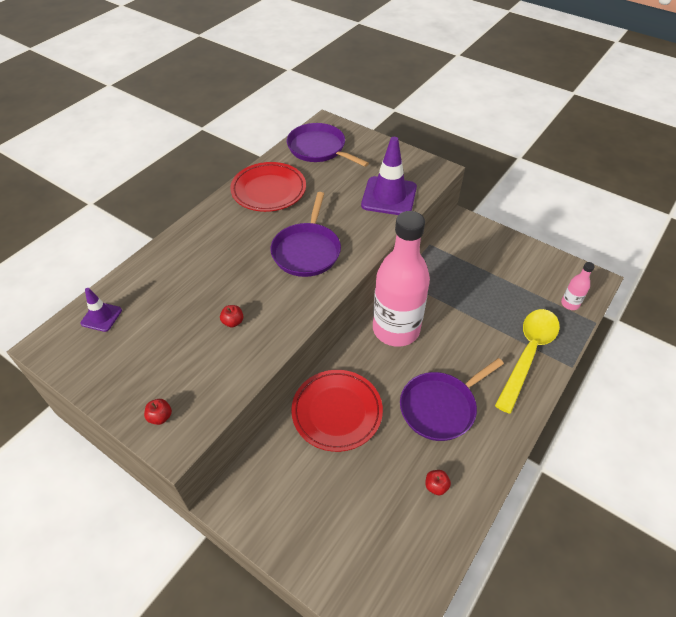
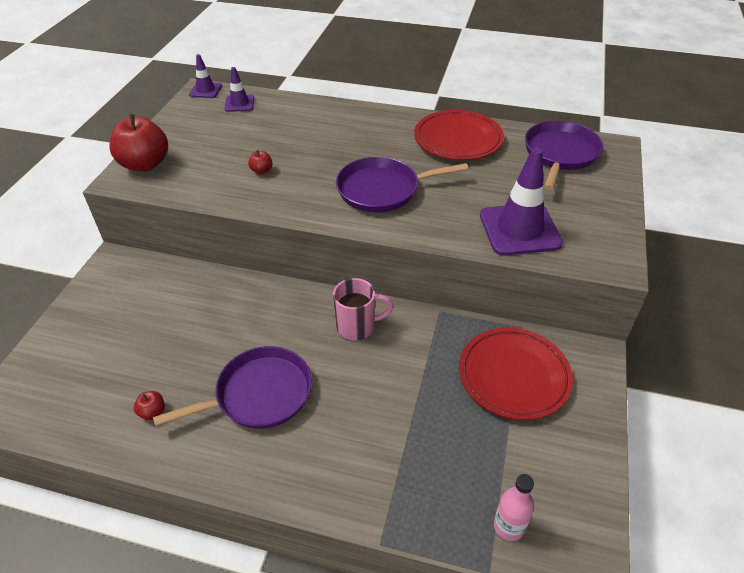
camera: 70 degrees right, 5 degrees down
red apple [144,399,172,425] -> red apple [109,114,168,172], size x2.34
red plate [291,370,383,452] -> red plate moved to [459,328,573,420]
pink bottle [373,211,430,347] -> pink mug [333,278,394,340]
purple pan [400,358,504,441] -> purple pan turned 120 degrees clockwise [153,346,312,429]
yellow spoon [495,309,560,414] -> none
none -> purple traffic cone [189,54,222,98]

